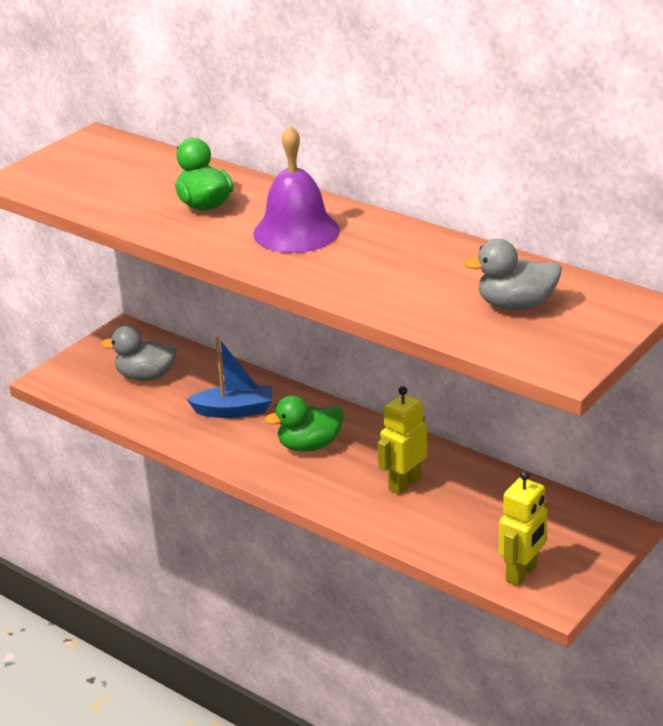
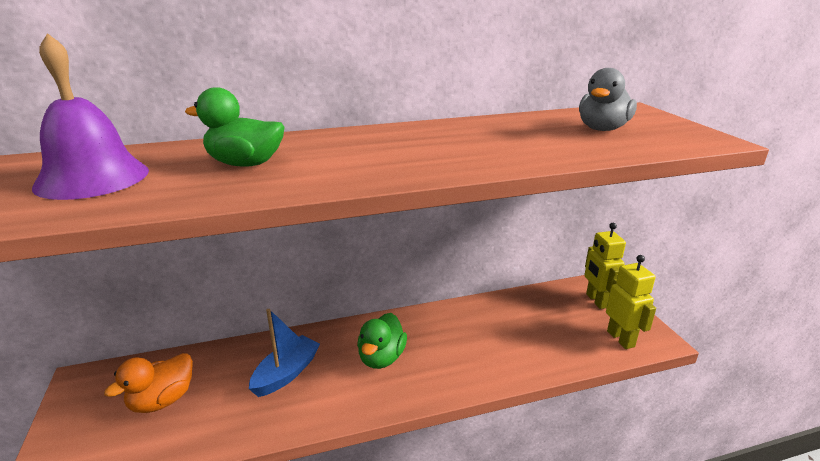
camera: 55 degrees left, 5 degrees down
grey duck [101,326,177,381] -> orange duck [104,353,193,413]
purple bell [253,125,340,253] -> purple bell moved to [32,33,149,200]
yellow robot [378,386,427,495] -> yellow robot moved to [584,223,626,309]

